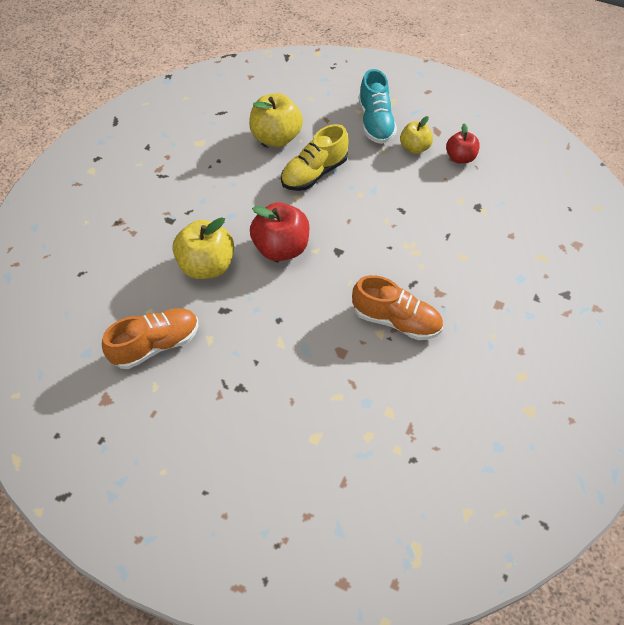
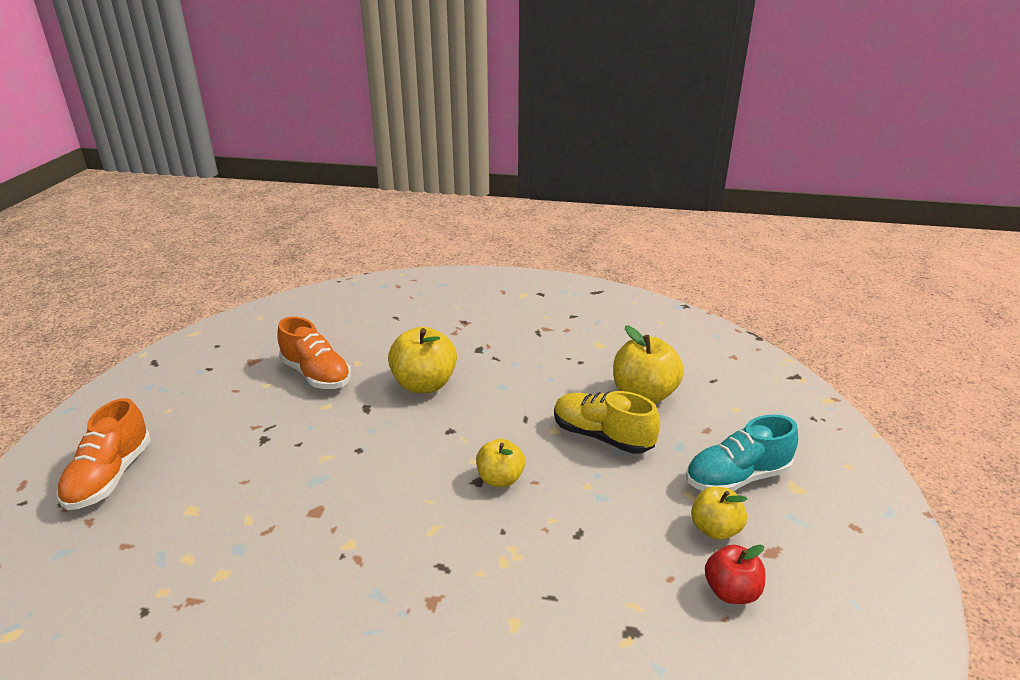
camera: 75 degrees right, 25 degrees down
red apple [250,202,309,261] -> none
orange shoe [352,275,443,340] -> orange shoe moved to [57,398,151,510]
none -> yellow apple [476,439,525,487]

